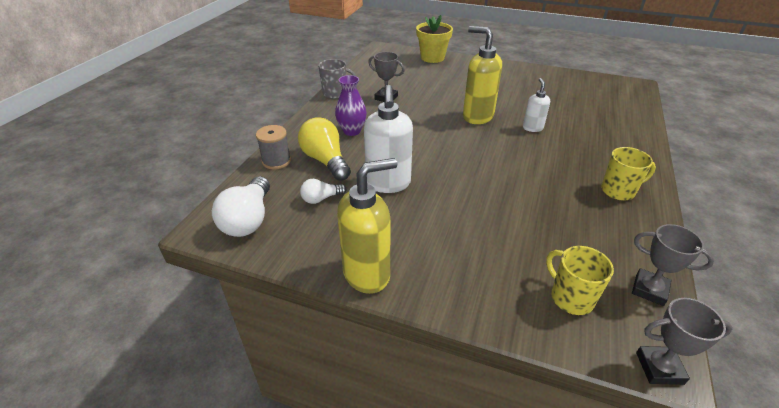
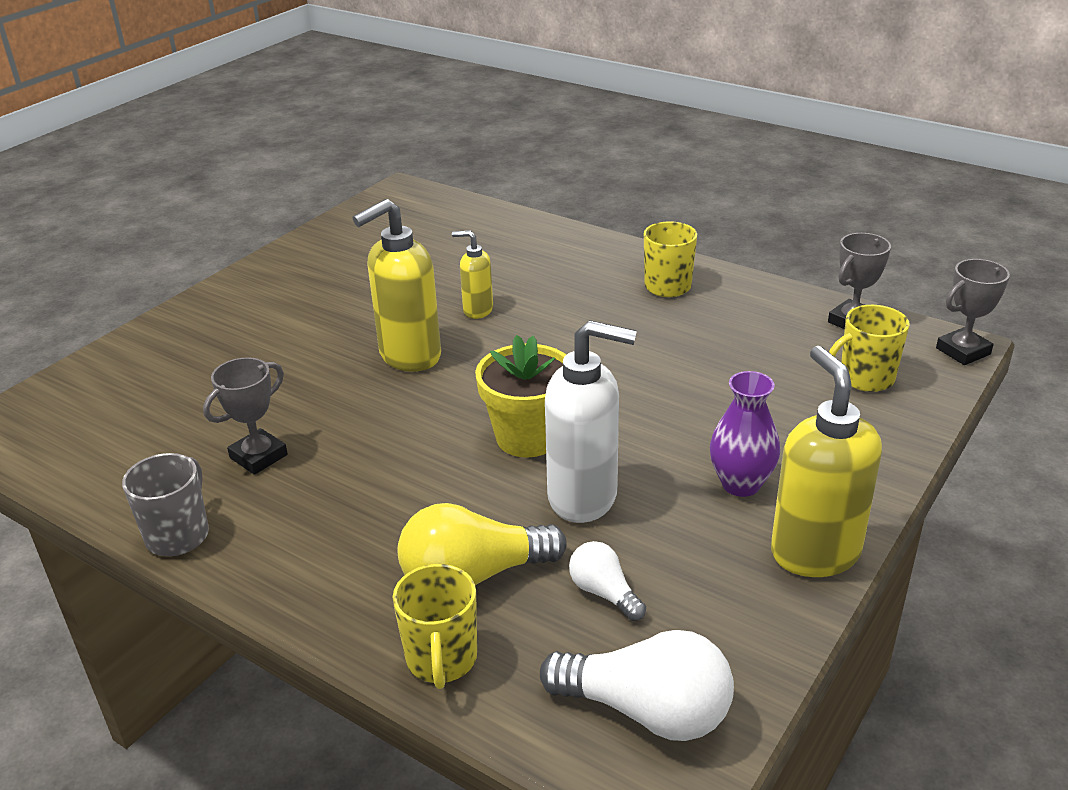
camera: 75 degrees left, 5 degrees down
grey spool [256,125,291,169] -> yellow mug [393,564,477,689]
white light bulb [300,179,347,204] -> white light bulb turned 150 degrees clockwise [569,541,646,621]
purple vase [335,75,367,136] -> purple vase moved to [710,371,780,497]
yellow flower pot [416,15,453,63] -> yellow flower pot moved to [475,335,566,458]
white soap dispenser [523,78,550,132] -> yellow soap dispenser [452,230,493,319]
grey trophy [636,298,733,385] -> grey trophy turned 45 degrees clockwise [936,259,1010,365]

